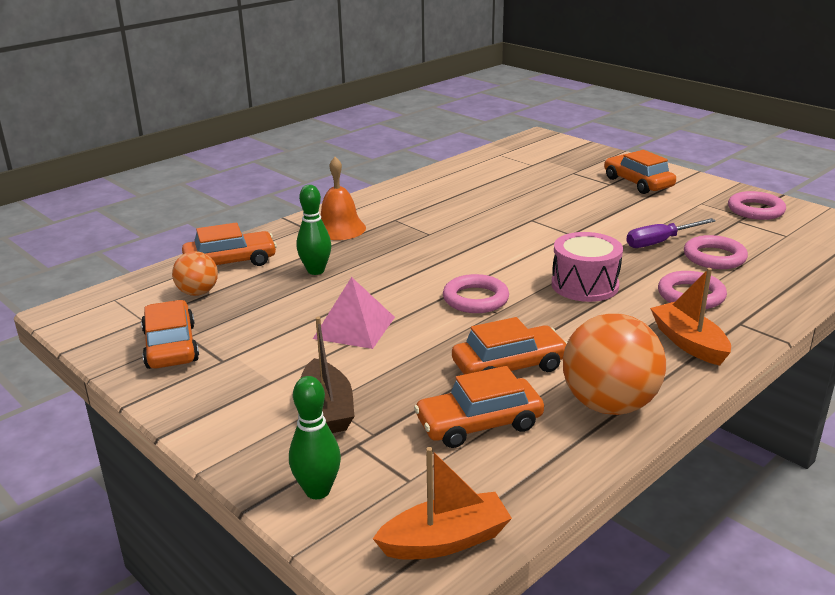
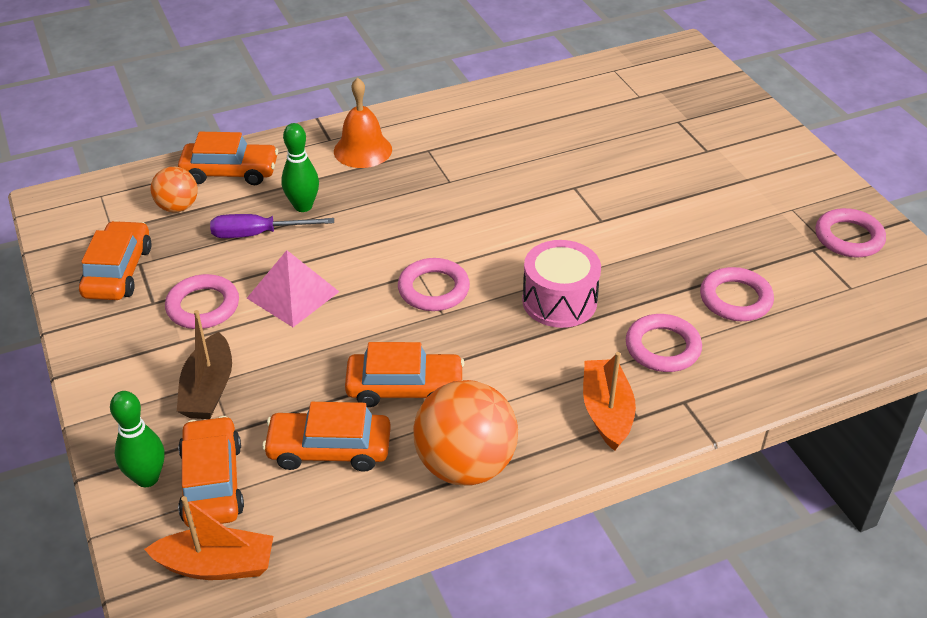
camera: 20 degrees right, 15 degrees up
orange car [604,150,676,194] -> orange car moved to [178,416,244,528]
purple screwdriver [626,218,716,248] -> purple screwdriver moved to [210,214,334,238]
none -> pink ring [165,274,239,329]

